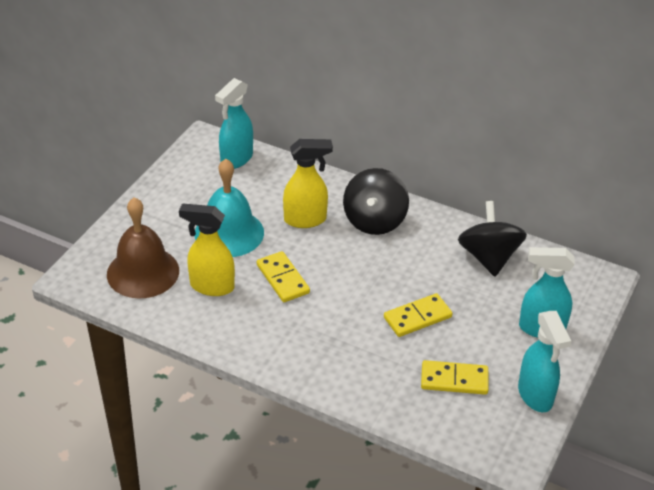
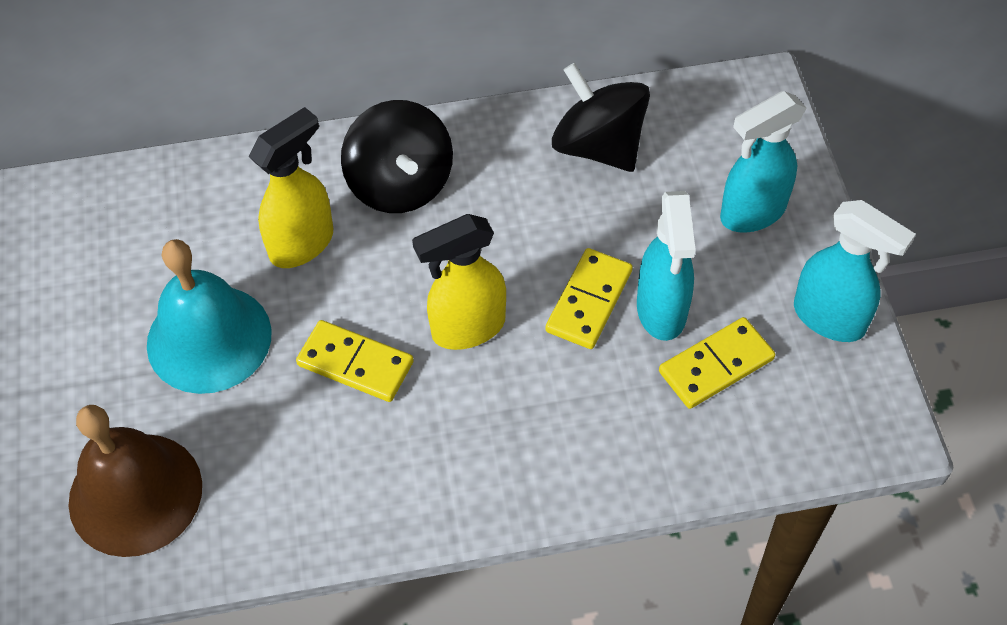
camera: 35 degrees left, 15 degrees up
yellow spray bottle [179,203,235,296] -> yellow spray bottle moved to [412,214,506,350]
turquoise spray bottle [215,78,253,169] -> turquoise spray bottle moved to [637,191,696,341]

